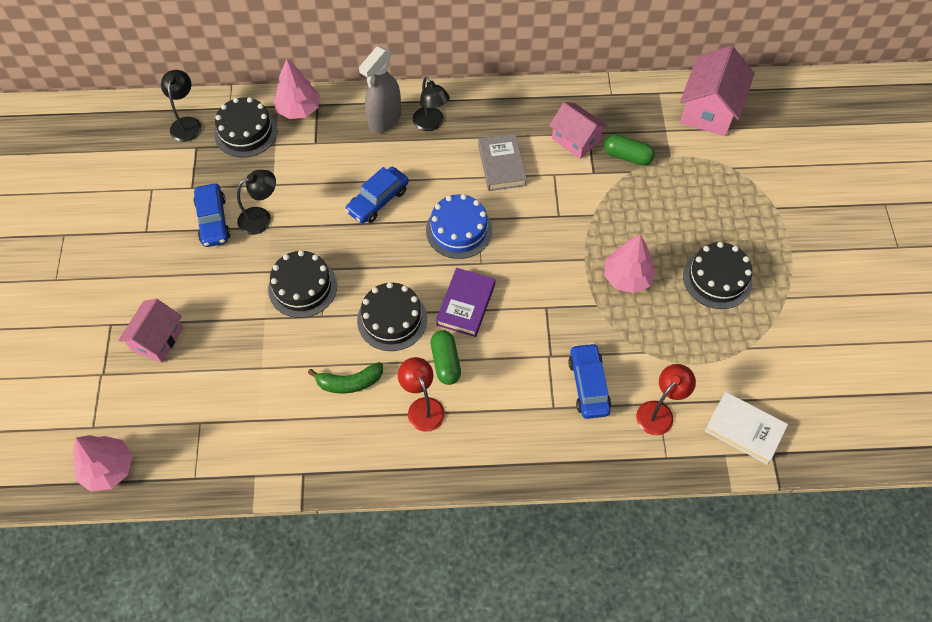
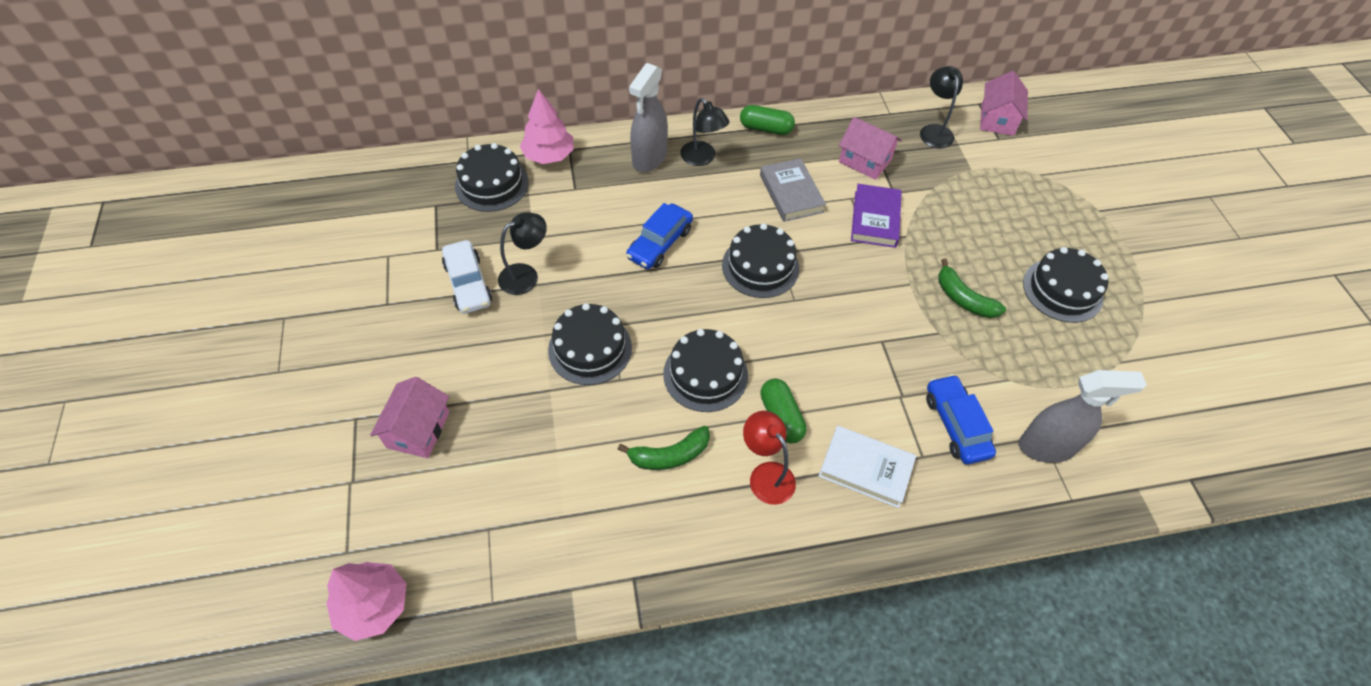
camera: 10 degrees left, 5 degrees down
black lamp [161,70,201,142] -> black lamp moved to [920,66,963,148]
blue car [194,183,231,247] -> white car [442,240,492,314]
blue cake [426,194,492,259] -> black cake [722,223,799,298]
purple book [436,268,495,337] -> purple book moved to [851,184,902,248]
green capsule [604,134,655,166] -> green capsule moved to [740,105,795,135]
pink tree [604,234,656,293] -> green banana [938,259,1006,318]
red lamp [636,364,696,435] -> grey spray bottle [1019,370,1146,463]
pink house [680,46,755,136] -> pink house [980,71,1028,136], size x0.66
white book [705,392,788,465] -> white book moved to [819,426,916,508]

